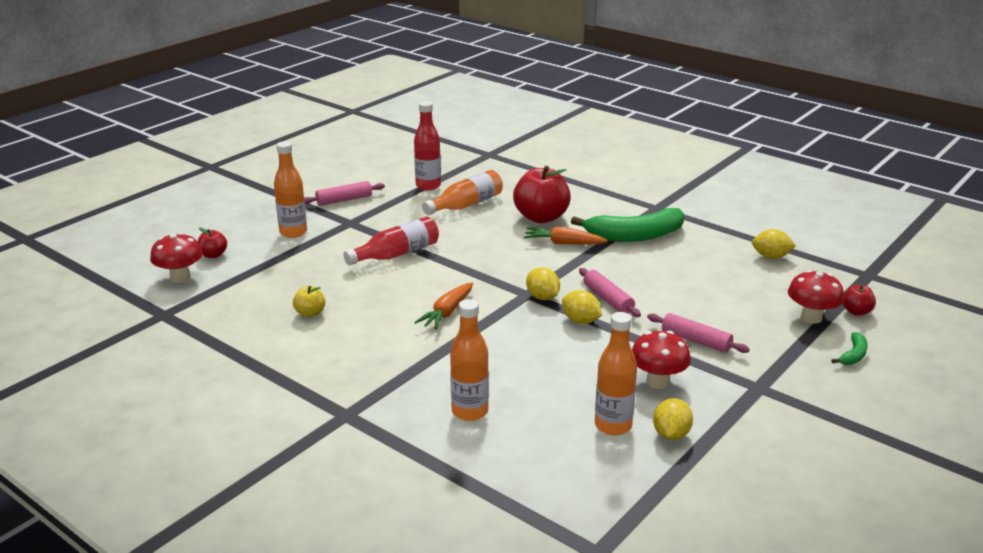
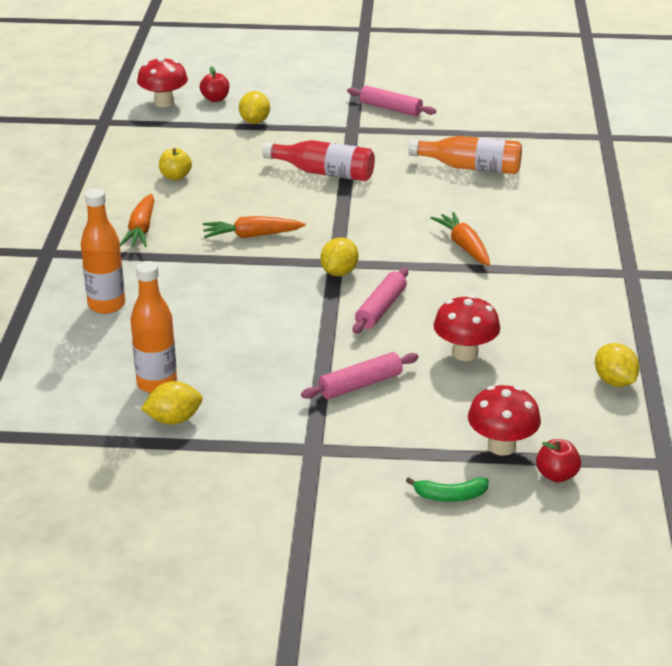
camera: 55 degrees right, 5 degrees up
orange bottle [274,141,307,238] -> none
red bottle [414,101,441,190] -> none
red apple [513,166,571,223] -> none
yellow lemon [562,290,602,324] -> yellow lemon moved to [239,91,270,124]
green banana [571,208,685,242] -> none
red mushroom [632,331,691,389] -> red mushroom moved to [434,295,501,361]
pink rolling pin [647,313,750,353] -> pink rolling pin turned 60 degrees clockwise [301,352,419,399]
none -> orange carrot [120,194,154,247]

